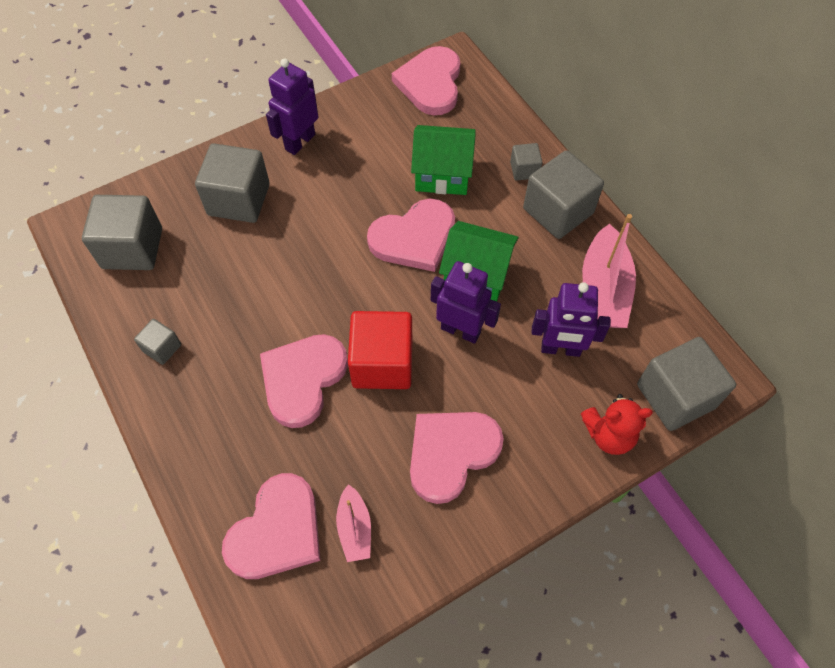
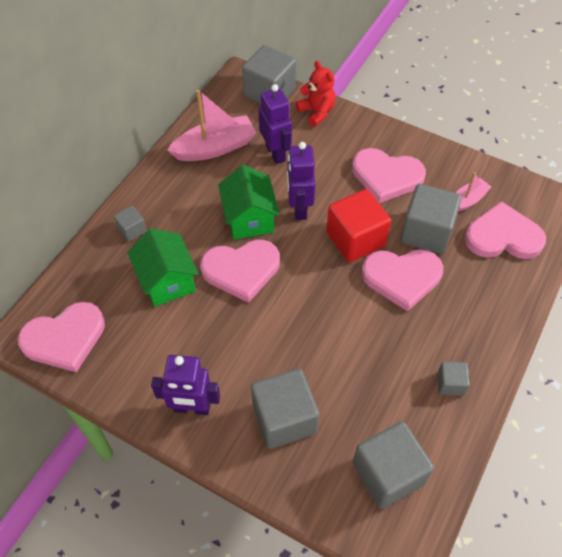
camera: 120 degrees left, 5 degrees down
pink heart [367,198,455,272] -> pink heart turned 135 degrees clockwise [200,240,280,303]
grey cube [523,150,604,239] -> grey cube moved to [400,184,462,254]

